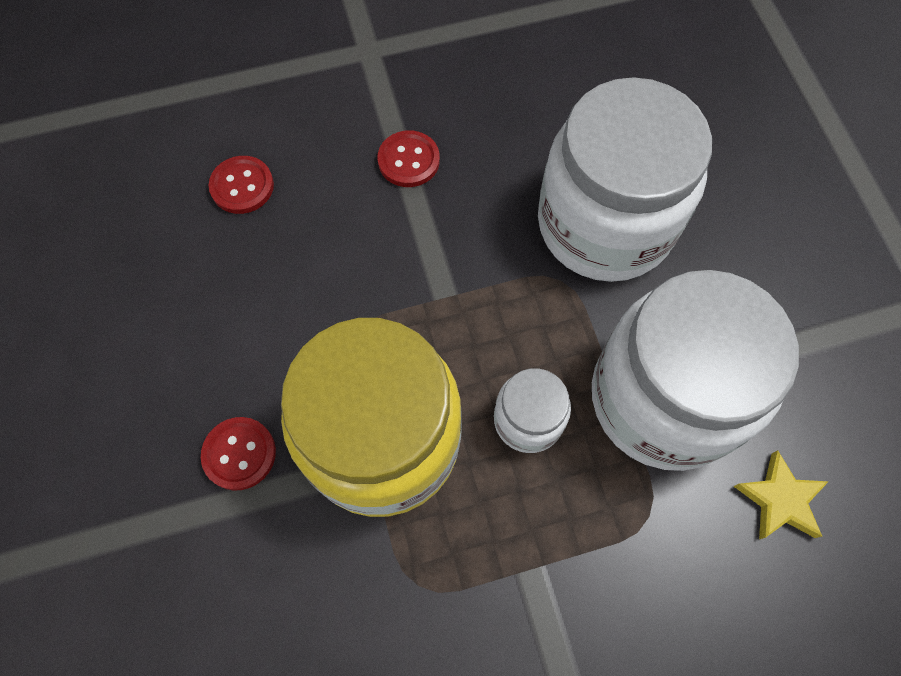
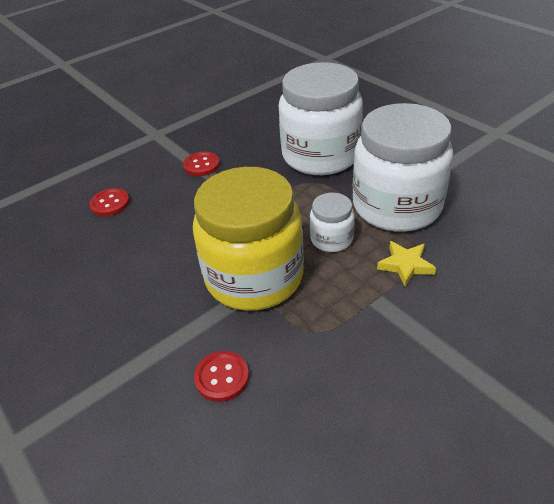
camera: 20 degrees left, 25 degrees down
red button [201,417,276,491] -> red button moved to [194,351,249,402]
yellow star [733,450,829,539] -> yellow star moved to [377,241,436,286]

